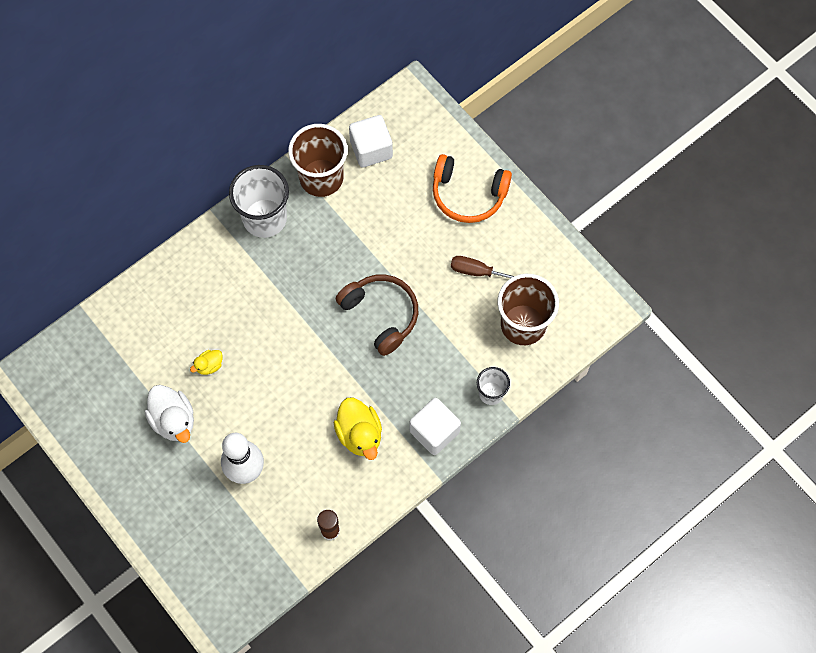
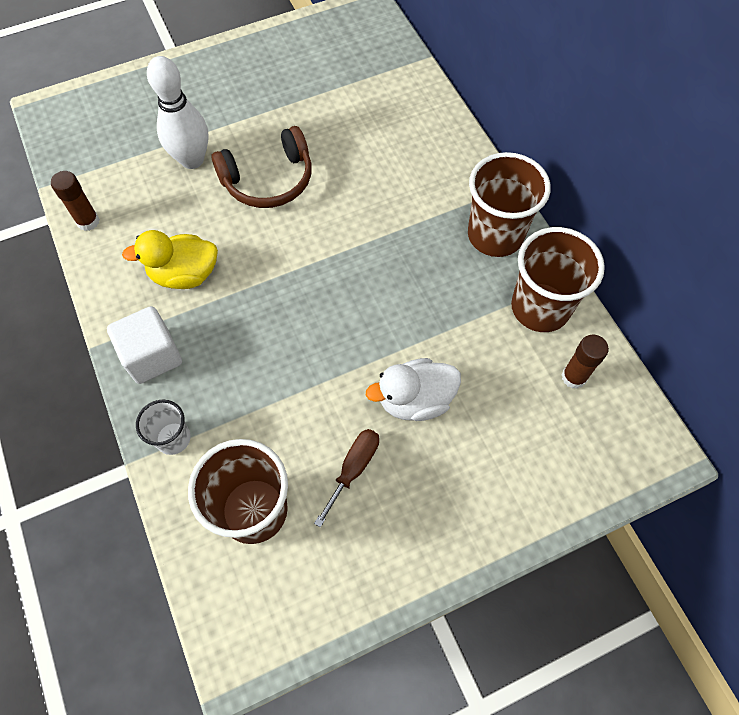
camera: 105 degrees right, 5 degrees down
white duck [145,385,194,443] -> white duck moved to [366,358,461,421]
yellow duck [190,350,223,375] -> none
white cup [229,165,289,238] -> brown cup [468,152,551,257]
brown headphones [336,274,418,356] -> brown headphones moved to [212,126,312,208]
white cube [349,115,393,168] -> brown glue stick [561,335,609,389]
orange headphones [433,154,512,223] -> none

